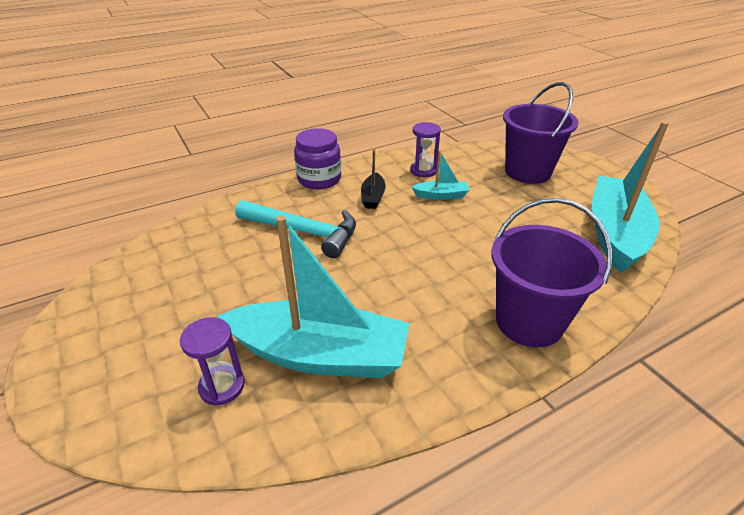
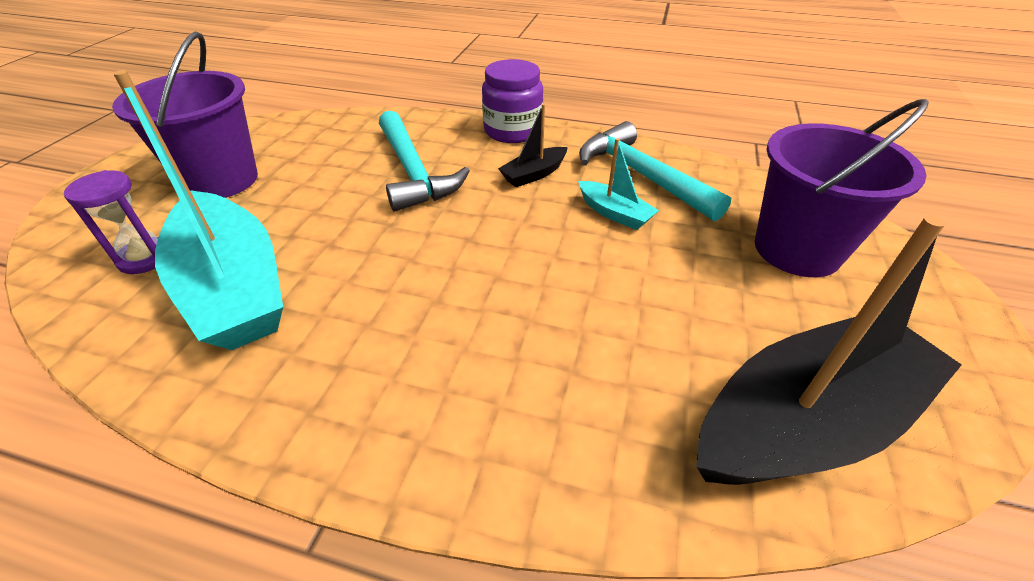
camera: 45 degrees right, 5 degrees up
purple hourglass [410,122,441,177] -> turquoise hammer [579,121,731,221]
purple bucket [491,198,612,347] -> purple bucket moved to [112,31,258,198]
turquoise boat [592,121,669,273] -> black boat [696,215,962,485]

